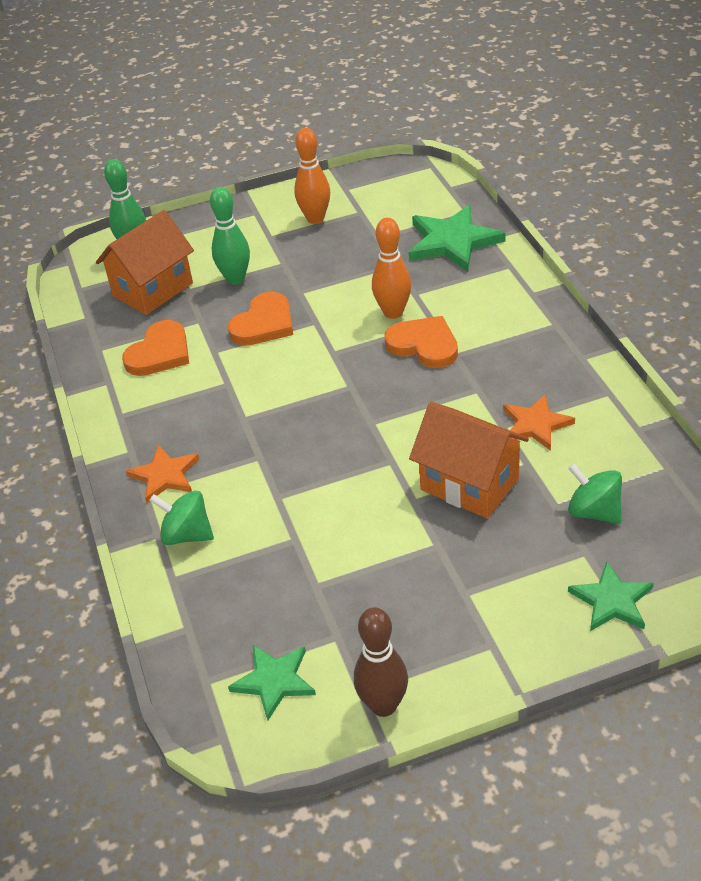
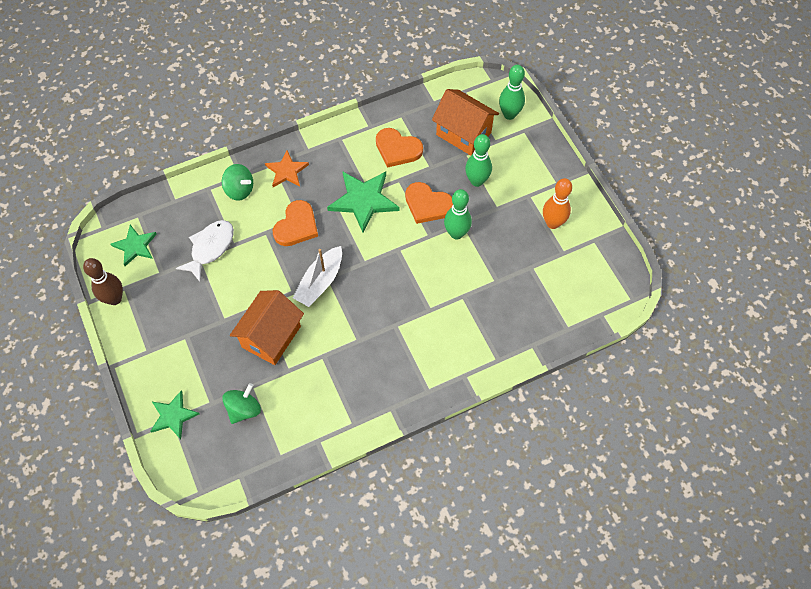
camera: 80 degrees right, 20 degrees up
green spinning top [149,491,214,545] -> green spinning top turned 105 degrees clockwise [222,164,253,201]
orange bowling pin [372,218,411,319] -> none
orange heart [385,316,458,368] -> orange heart moved to [273,200,318,246]
green star [409,205,506,272] -> green star moved to [327,171,400,233]
orange star [503,394,575,451] -> none
none -> white fish [176,220,234,282]
none -> white boat [293,246,342,307]
none -> green bowling pin [444,189,472,239]

